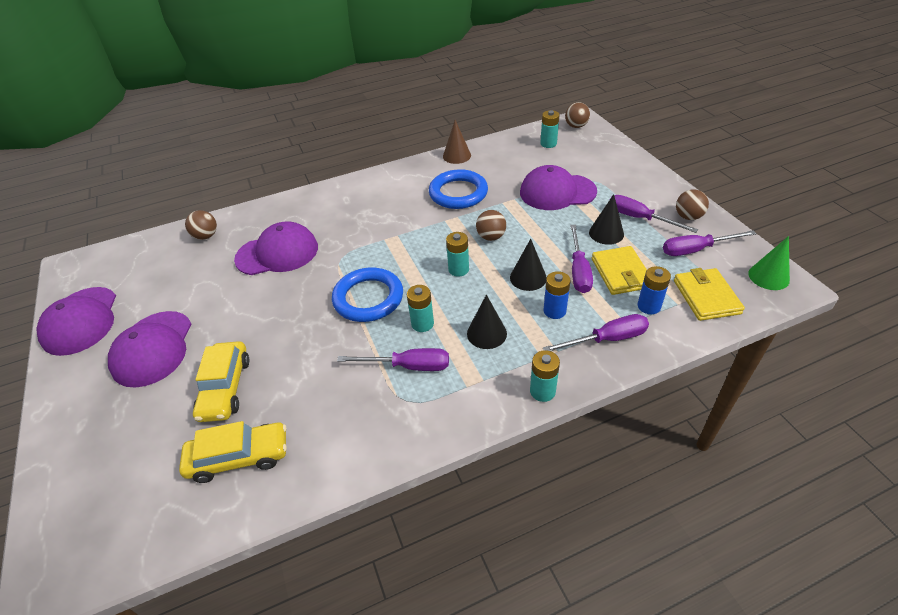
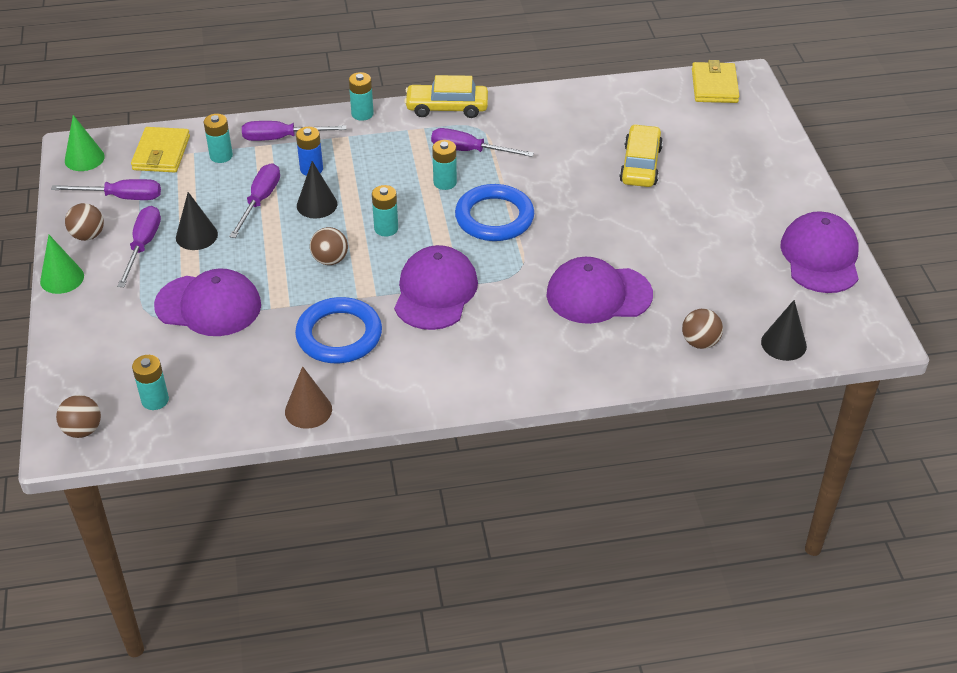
camera: 170 degrees left, 0 degrees up
purple cap [108,311,191,388] -> purple cap moved to [394,245,478,330]
yellow car [179,421,287,483] -> yellow car moved to [404,75,488,118]
black cone [467,295,507,349] -> black cone moved to [761,300,807,361]
yellow wallet [592,246,647,295] -> yellow wallet moved to [692,60,739,103]
purple screwdriver [610,195,698,233] -> purple screwdriver turned 135 degrees counterclockwise [117,206,161,287]
blue battery [638,266,671,314] -> turquoise battery [204,114,233,163]
none -> green cone [40,235,84,294]

